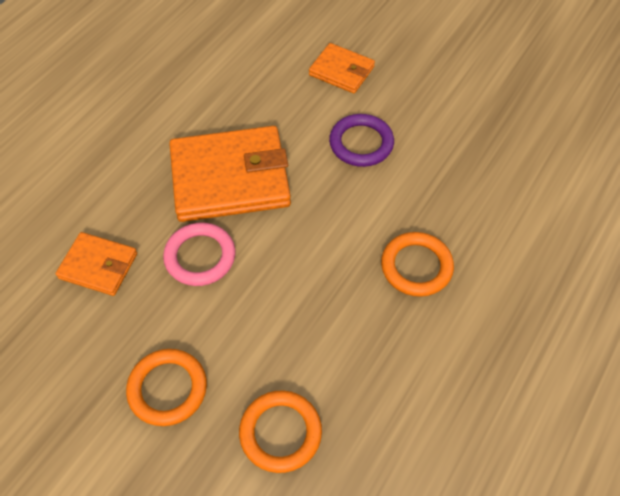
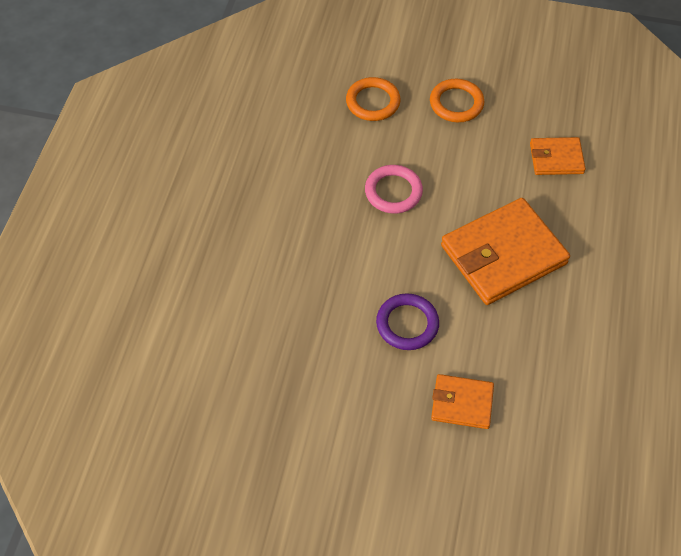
camera: 160 degrees right, 0 degrees up
pink ring [163,222,235,286] -> pink ring moved to [365,165,423,214]
orange ring [381,232,454,297] -> none

